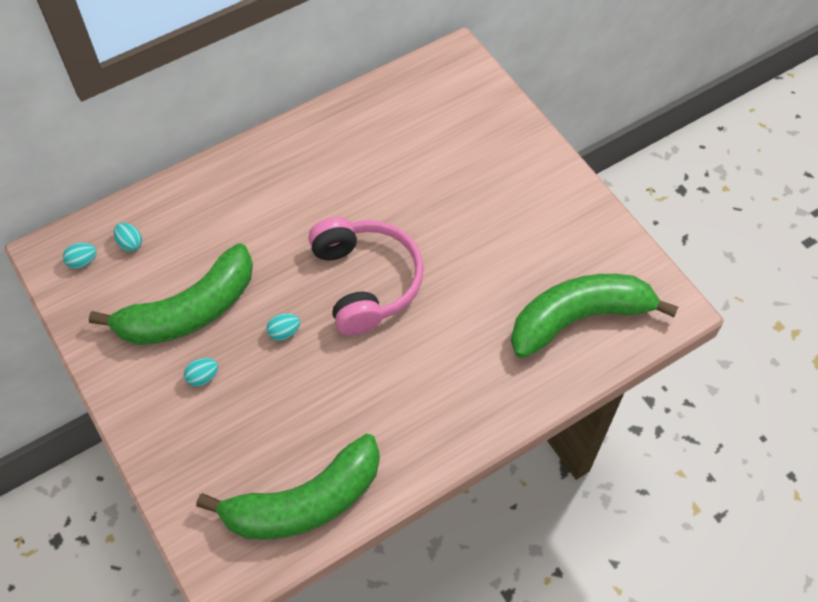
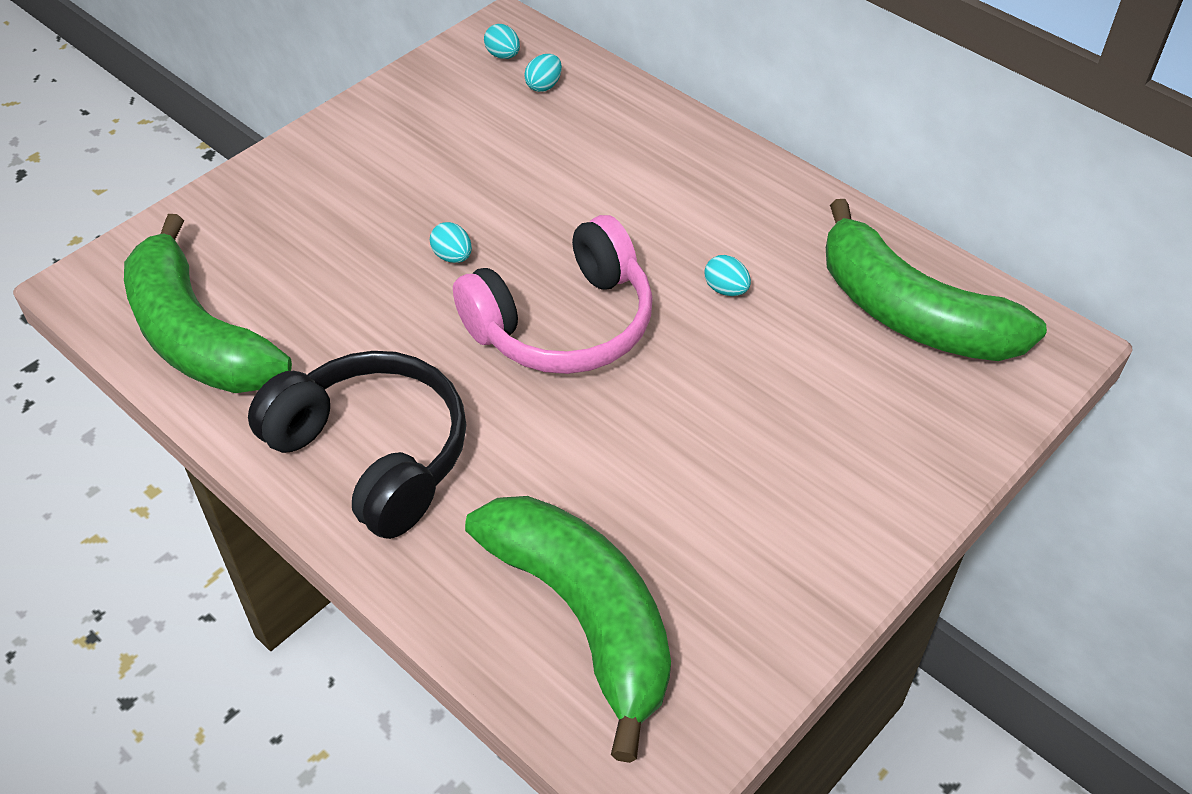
camera: 75 degrees right, 10 degrees down
green banana [89,244,253,345] -> green banana moved to [826,199,1047,361]
turquoise egg [184,358,218,387] -> turquoise egg moved to [705,255,751,296]
none -> black headphones [248,351,466,539]

